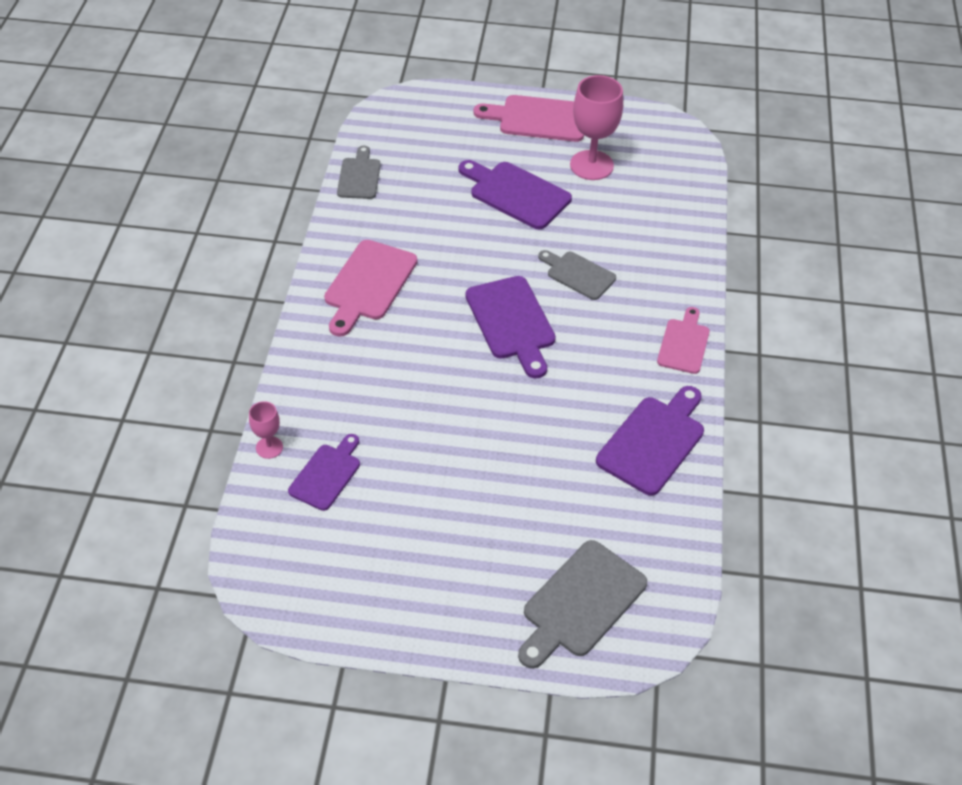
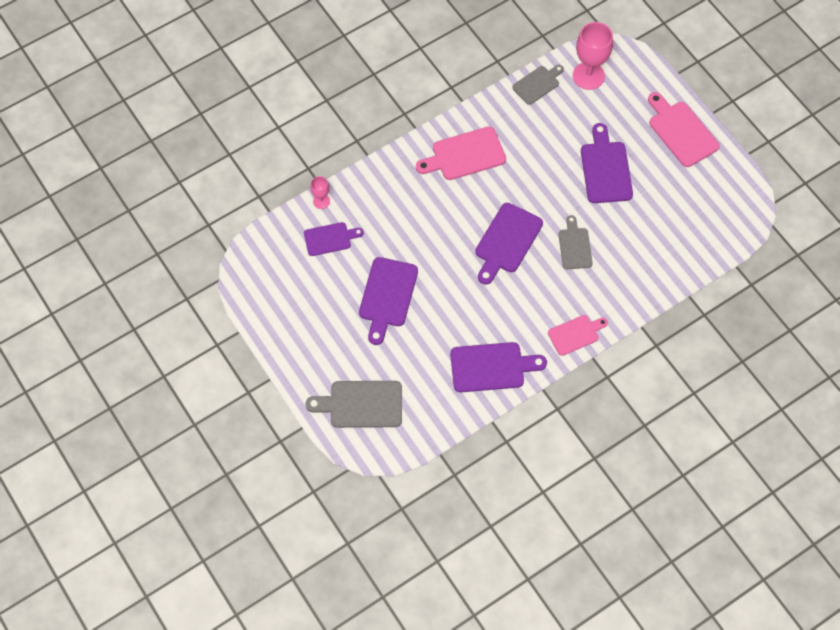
camera: 50 degrees right, 15 degrees up
pink goblet [570,75,623,180] -> pink goblet moved to [573,22,613,90]
none -> purple cutting board [359,257,418,345]

